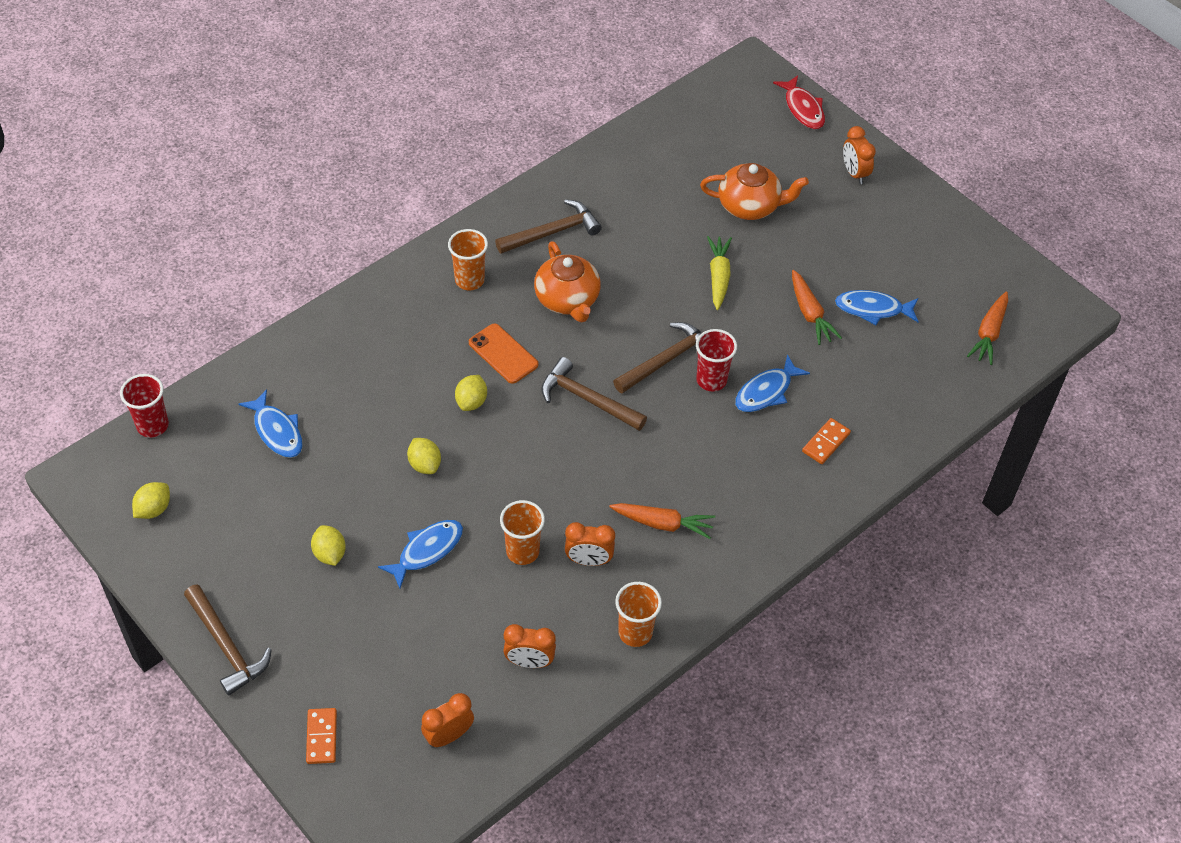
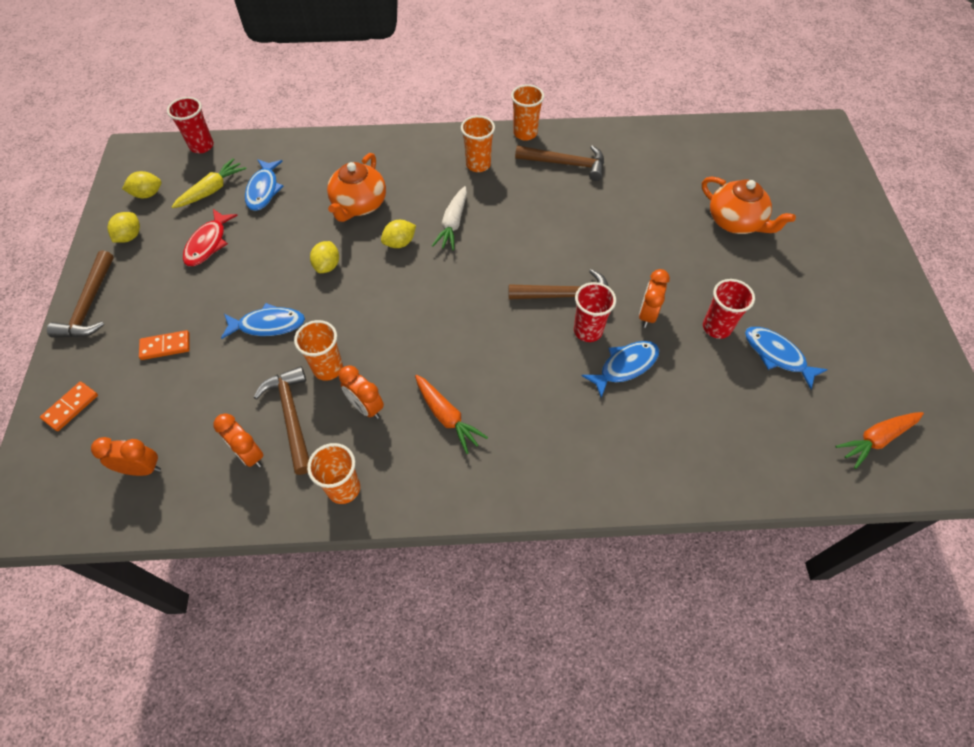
camera: 40 degrees right, 5 degrees up
yellow lemon [311,525,346,566] -> yellow lemon moved to [108,212,140,243]
orange phone [469,323,538,384] -> white carrot [432,186,467,250]
orange teapot [534,241,601,323] -> orange teapot moved to [327,153,386,222]
brown hammer [541,357,647,431] -> brown hammer moved to [254,366,309,475]
yellow carrot [707,236,732,310] -> yellow carrot moved to [172,158,247,208]
blue fish [735,354,810,412] -> blue fish turned 150 degrees clockwise [582,341,659,398]
red fish [773,75,825,129] -> red fish moved to [183,209,238,266]
orange carrot [792,270,842,345] -> red cup [703,279,755,339]
orange domino [802,418,851,464] -> orange domino moved to [139,330,190,360]
orange clock [843,126,876,184] -> orange clock moved to [639,269,670,328]
none -> orange cup [511,84,544,141]

